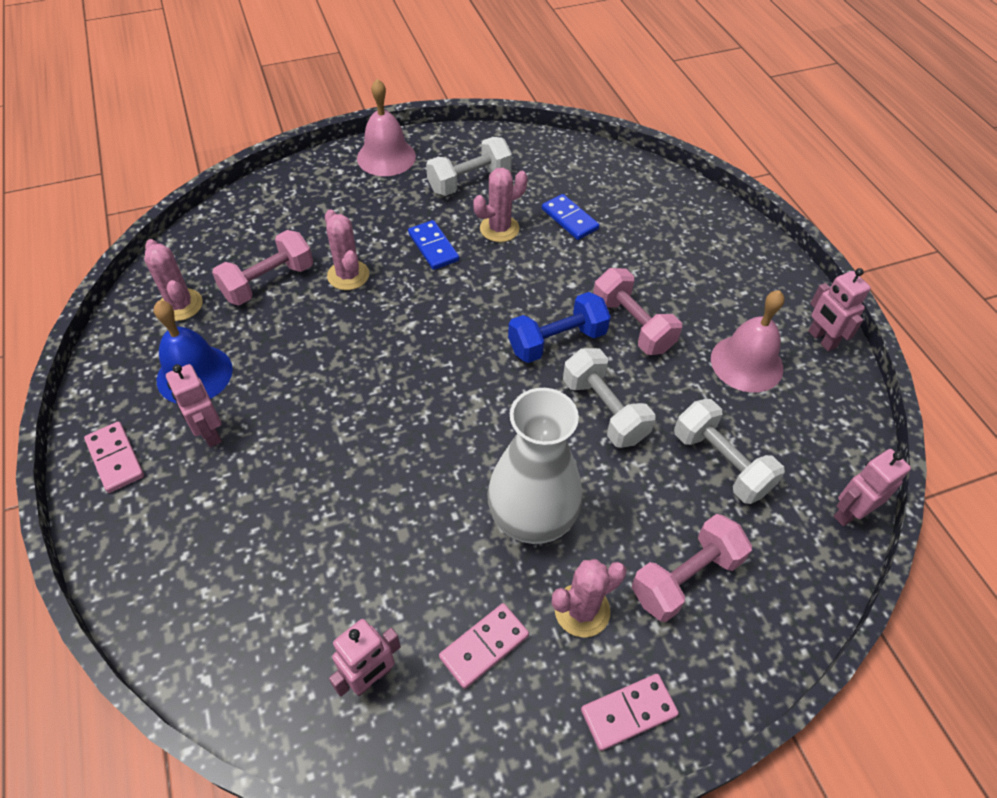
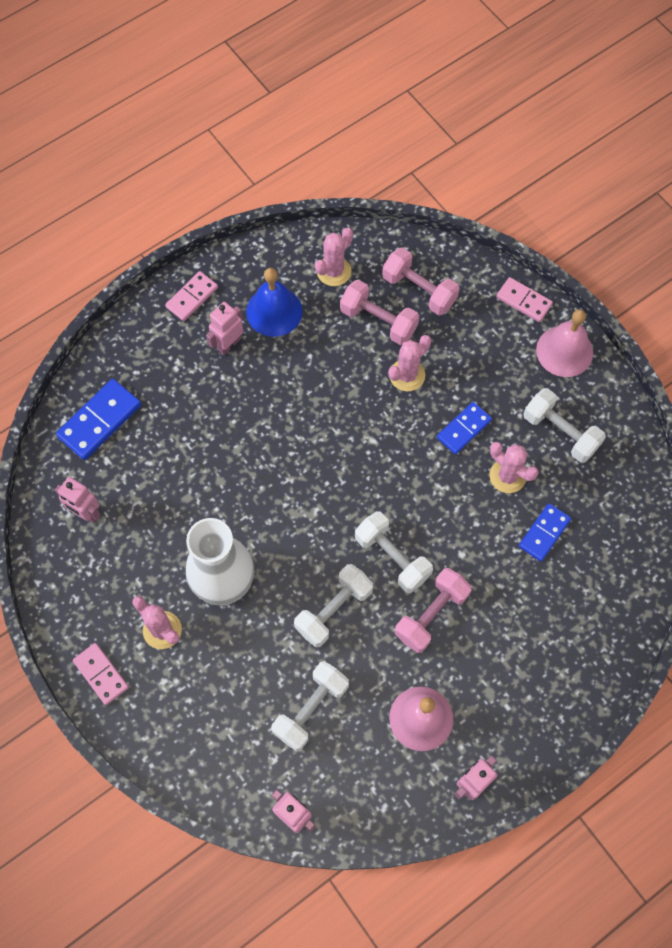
camera: 75 degrees right, 15 degrees up
pink domino [439,603,529,689] -> pink domino moved to [496,277,553,322]
blue dumbbell [508,292,611,363] -> white dumbbell [355,511,433,593]
pink dumbbell [632,514,752,622] -> pink dumbbell moved to [382,247,460,315]
none -> blue domino [56,379,141,460]

